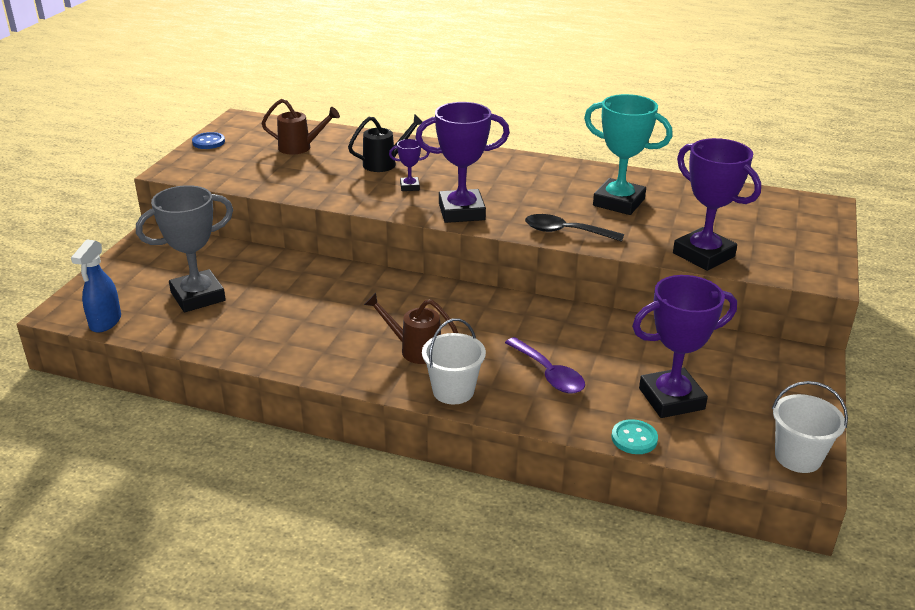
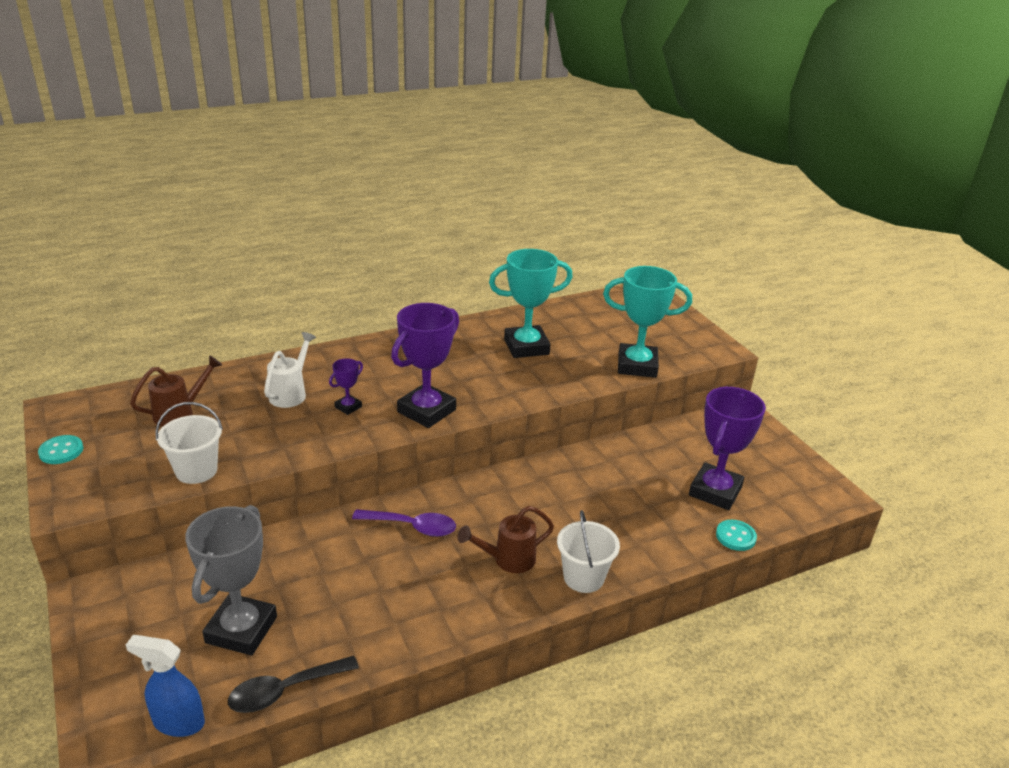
camera: 45 degrees left, 0 degrees up
blue spray bottle [71,239,121,333] -> blue spray bottle turned 135 degrees clockwise [126,635,205,737]
blue button [192,132,225,149] -> turquoise button [38,435,84,464]
black watering can [348,114,423,172] -> white watering can [264,332,316,408]
purple spoon [505,337,585,393] -> purple spoon moved to [352,509,456,537]
black spoon [525,214,624,242] -> black spoon moved to [228,656,359,713]
purple trophy [673,138,761,271] -> turquoise trophy [603,266,692,378]
white bucket [772,381,848,473] -> white bucket moved to [155,402,223,484]

